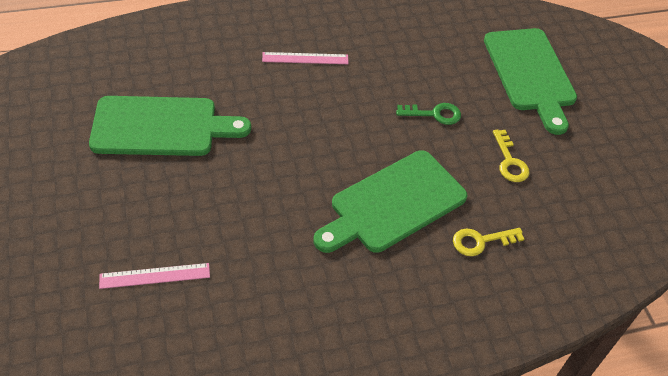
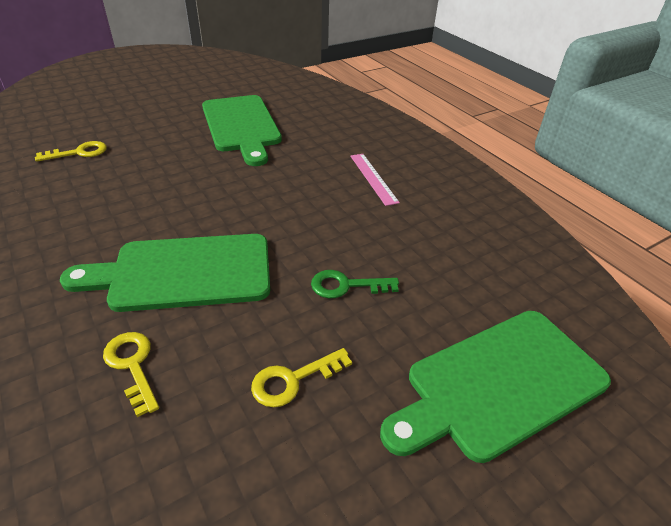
camera: 75 degrees right, 10 degrees down
pink ruler [99,263,210,289] -> yellow key [35,141,107,162]
green cutting board [313,150,468,253] -> green cutting board turned 45 degrees counterclockwise [60,234,270,312]
green key [396,103,461,125] -> green key turned 105 degrees clockwise [311,270,399,298]

